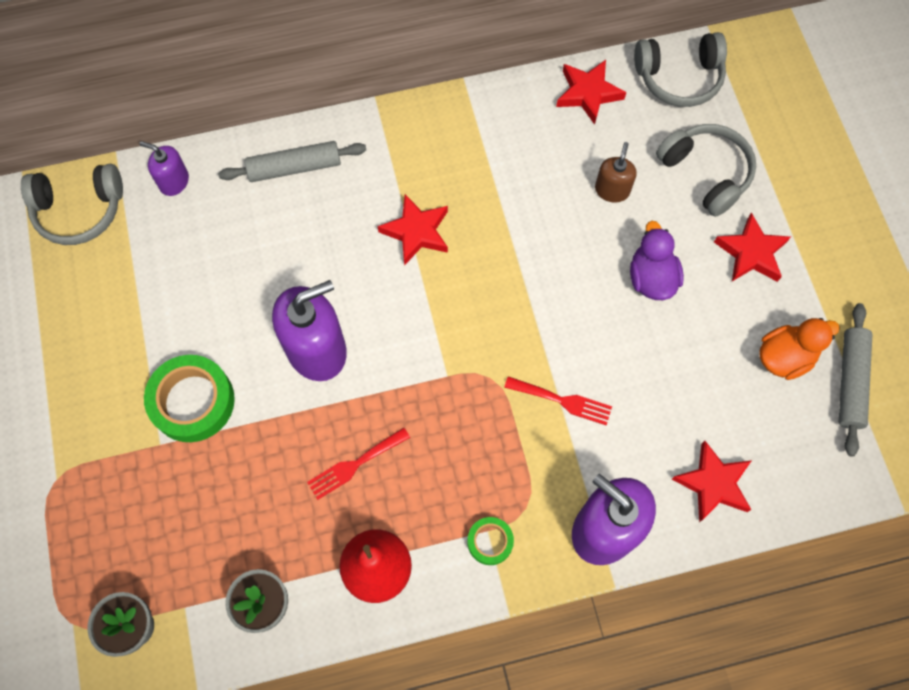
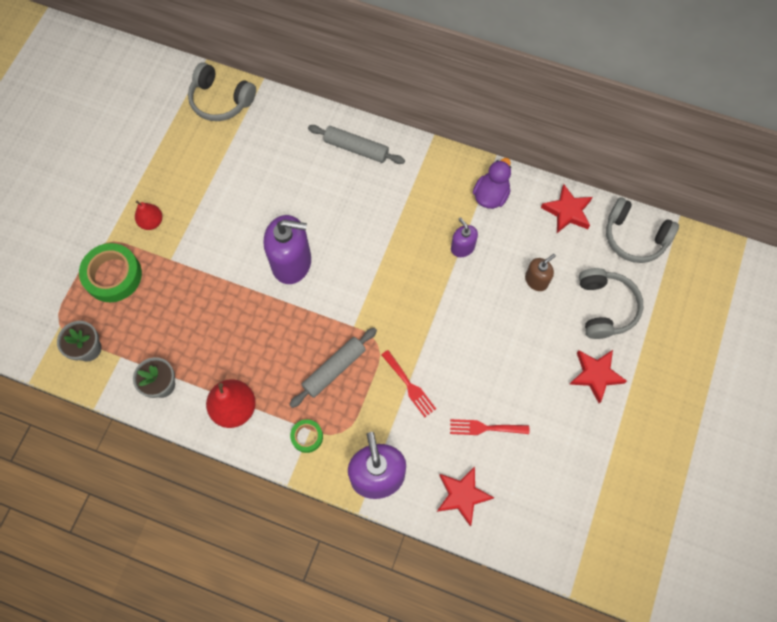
camera: 35 degrees right, 0 degrees up
purple soap dispenser [139,141,189,196] -> purple soap dispenser moved to [451,217,478,257]
green tape [144,355,235,442] -> green tape moved to [79,243,142,302]
red fork [307,428,410,500] -> red fork moved to [450,419,529,435]
red star [378,194,448,265] -> none
purple duck [630,221,684,300] -> purple duck moved to [473,158,511,209]
orange duck [760,318,840,380] -> none
grey rolling pin [839,303,872,457] -> grey rolling pin moved to [289,328,377,408]
none -> red pear [135,201,162,230]

